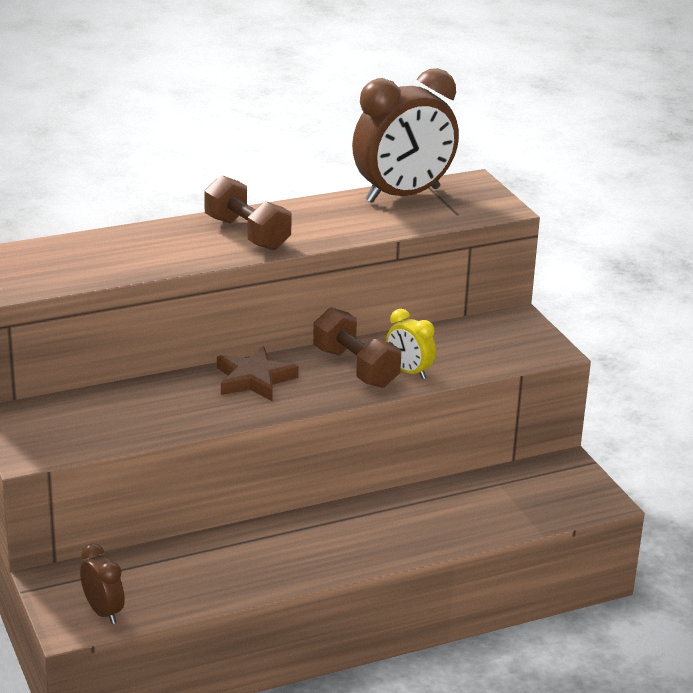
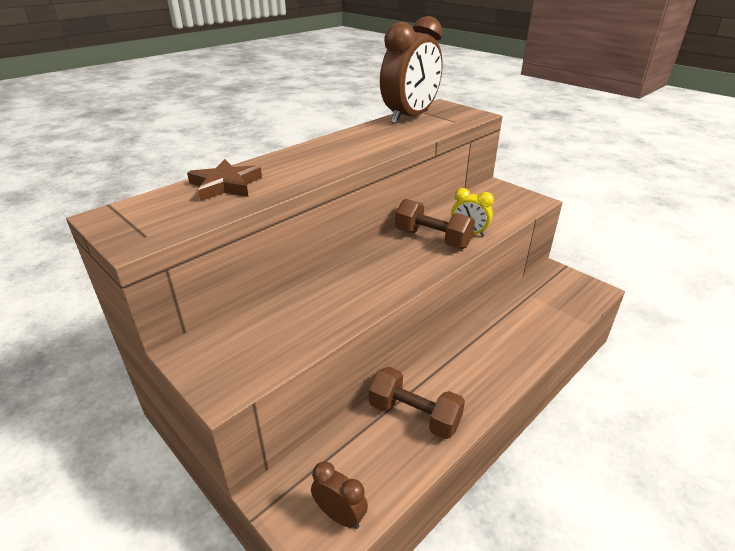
camera: 20 degrees left, 5 degrees up
brown dumbbell [204,175,292,251] -> brown dumbbell moved to [369,367,465,439]
brown star [217,346,299,401] -> brown star moved to [187,159,262,201]

